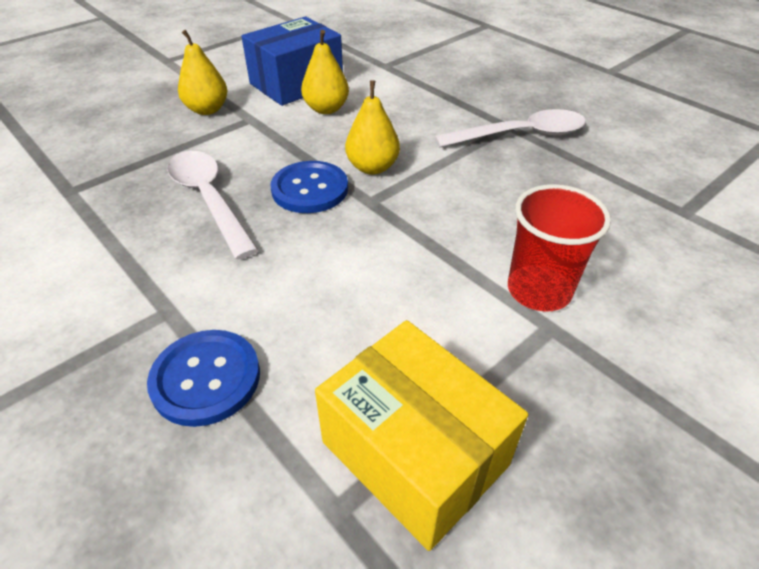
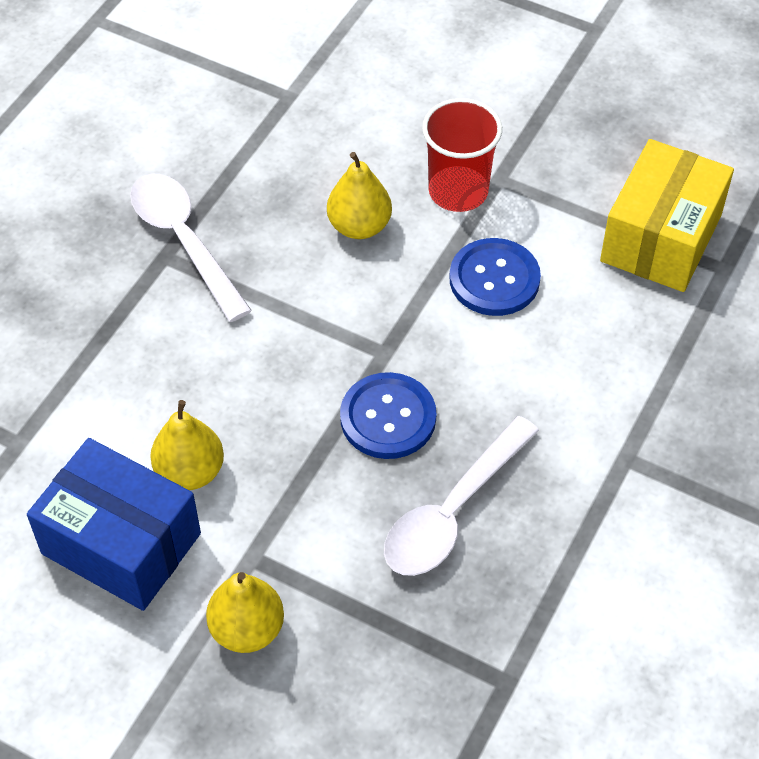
camera: 110 degrees left, 10 degrees up
blue button [147,330,260,427] -> blue button moved to [449,238,541,316]
yellow pear [345,80,400,175] -> yellow pear moved to [327,152,392,239]

